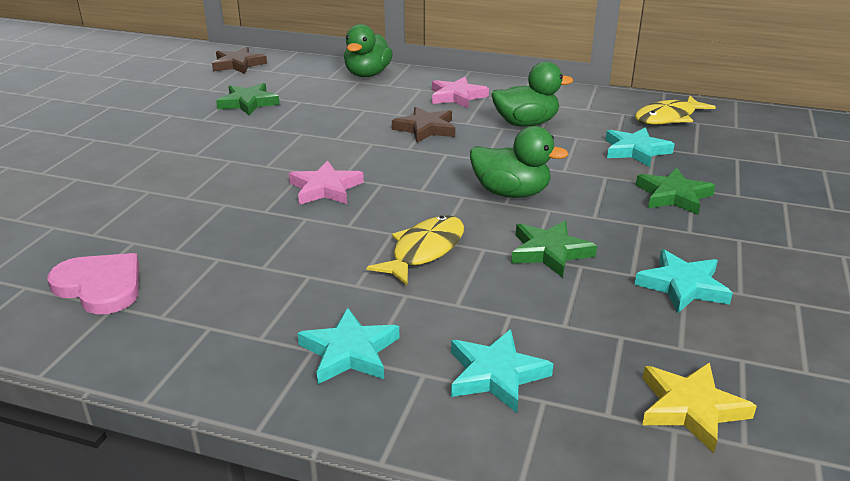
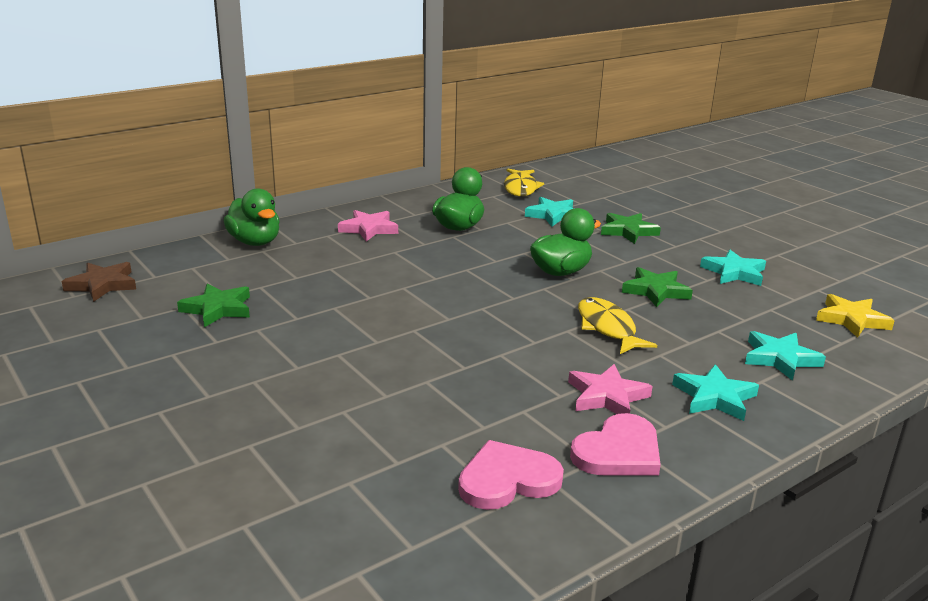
camera: 55 degrees left, 5 degrees down
pink star [289,160,364,205] -> pink star moved to [568,364,653,414]
brown star [392,106,455,143] -> none
none -> pink heart [570,413,661,476]

